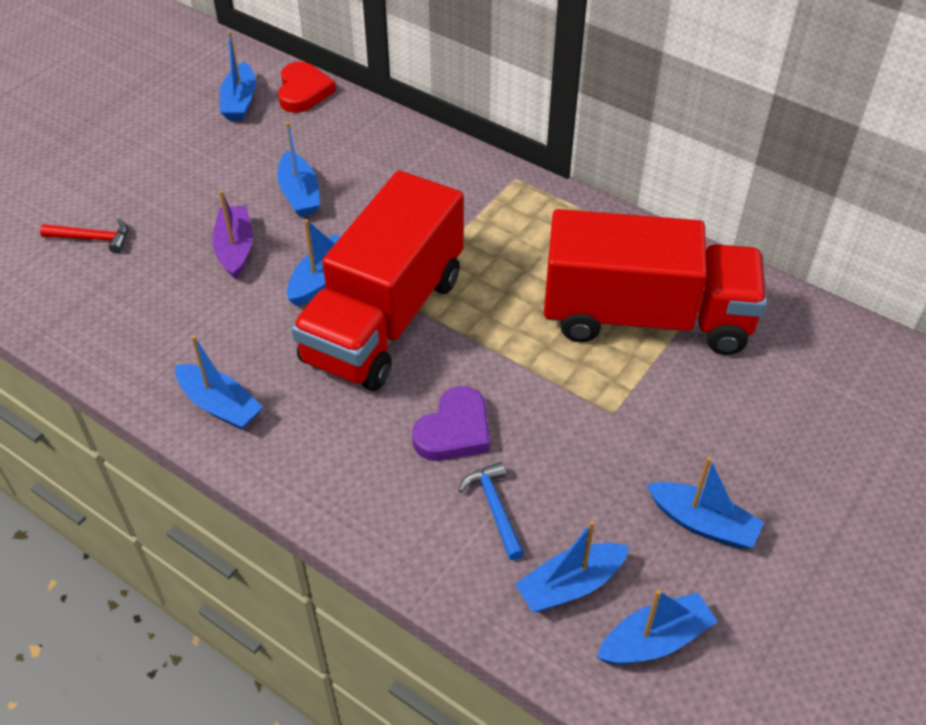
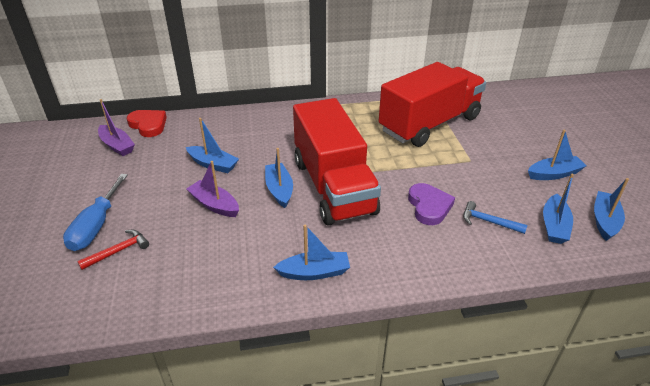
camera: 45 degrees left, 10 degrees down
blue boat [220,31,256,120] -> purple boat [98,99,135,156]
none -> blue screwdriver [63,174,128,251]

